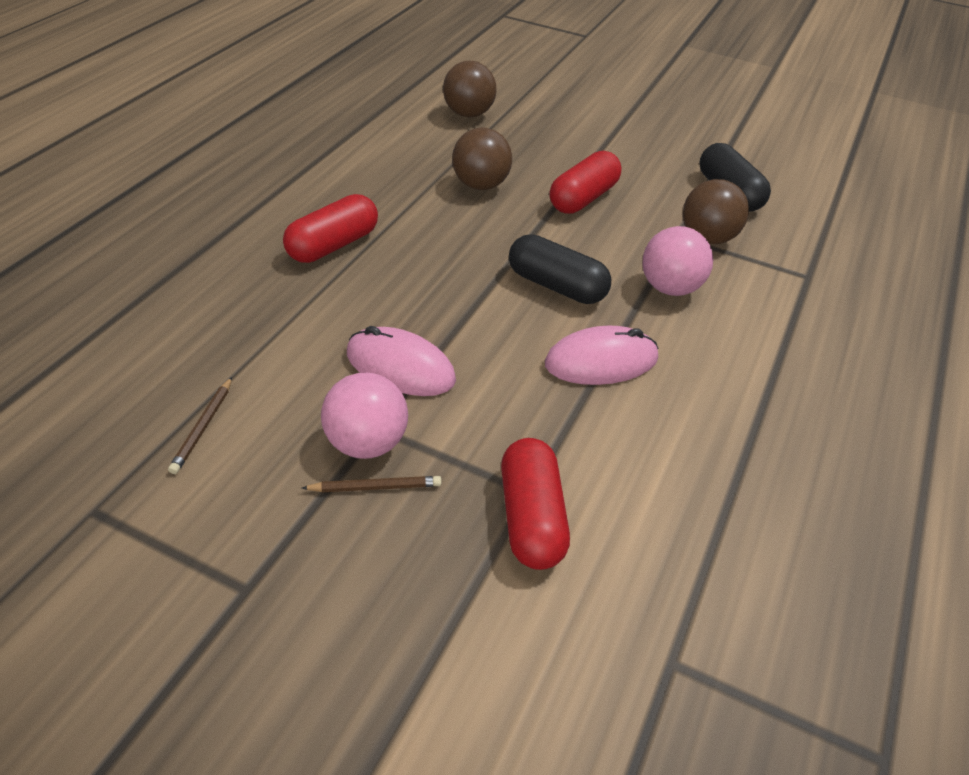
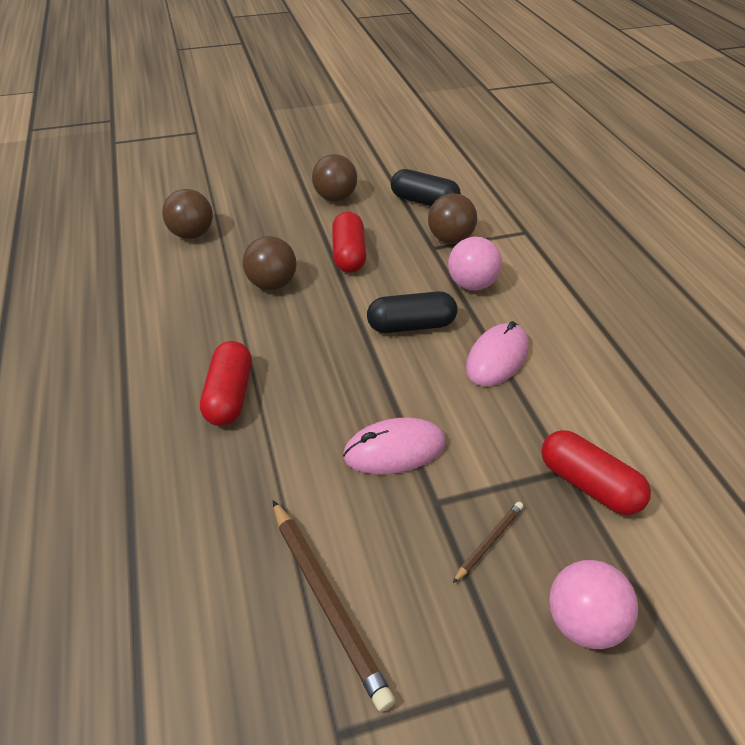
camera: 40 degrees left, 0 degrees up
brown pencil [168,377,232,474] -> brown pencil [273,500,395,712], size x1.98
pink ball [321,373,408,459] -> pink ball moved to [549,560,638,649]
none -> brown ball [312,154,357,201]

